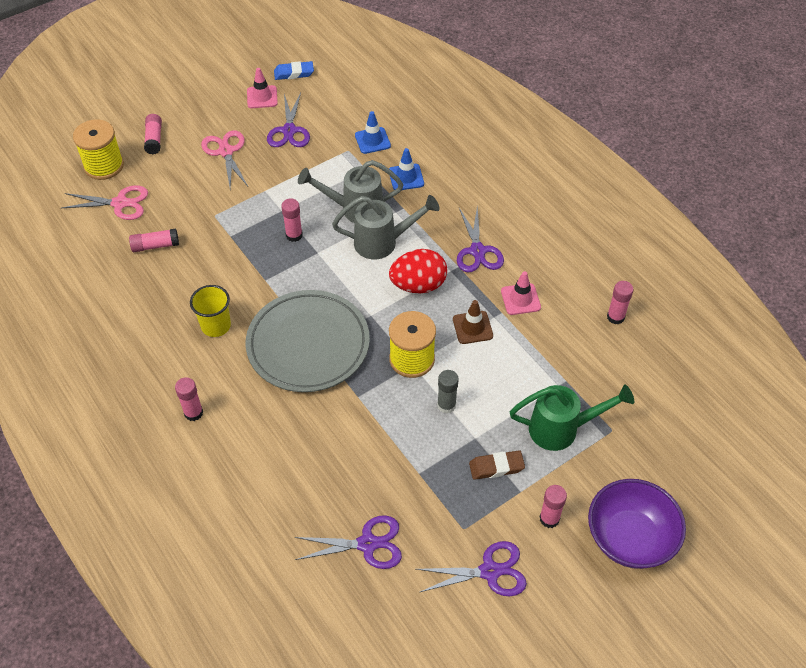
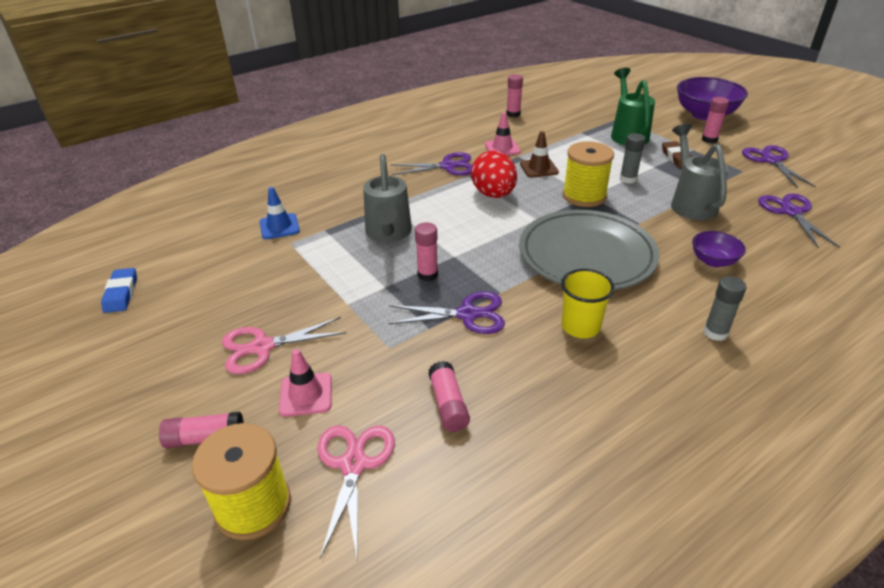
camera: 90 degrees left, 15 degrees down
pink glue stick [175,377,203,421] -> grey glue stick [703,276,747,341]
pink traffic cone [247,68,278,108] -> pink traffic cone moved to [279,349,332,417]
purple scissors [267,93,310,147] -> purple scissors moved to [388,292,505,334]
grey watering can [332,195,440,259] -> grey watering can moved to [671,124,729,220]
blue traffic cone [389,148,424,190] -> none
none -> purple bowl [692,231,746,267]

